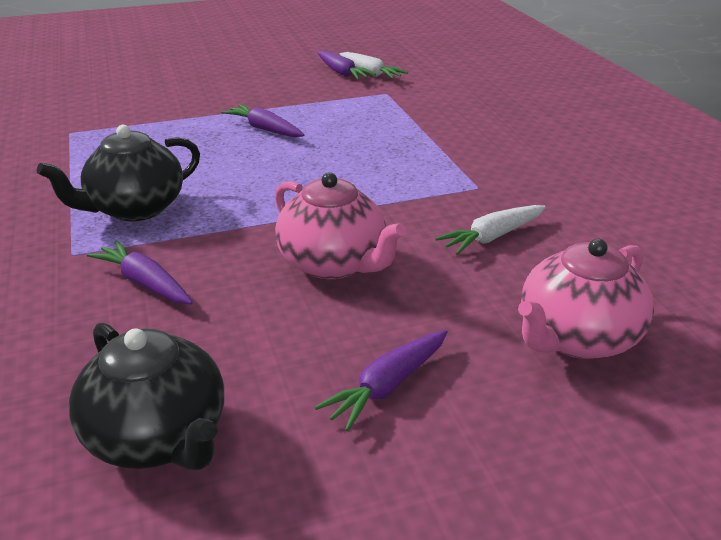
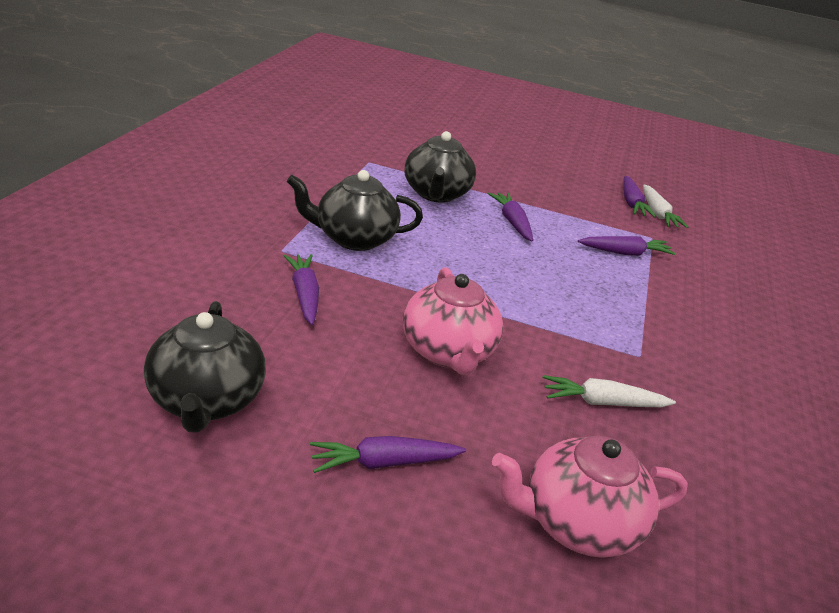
camera: 30 degrees right, 0 degrees up
none -> black teapot [405,131,476,203]
none -> purple carrot [578,236,675,256]

